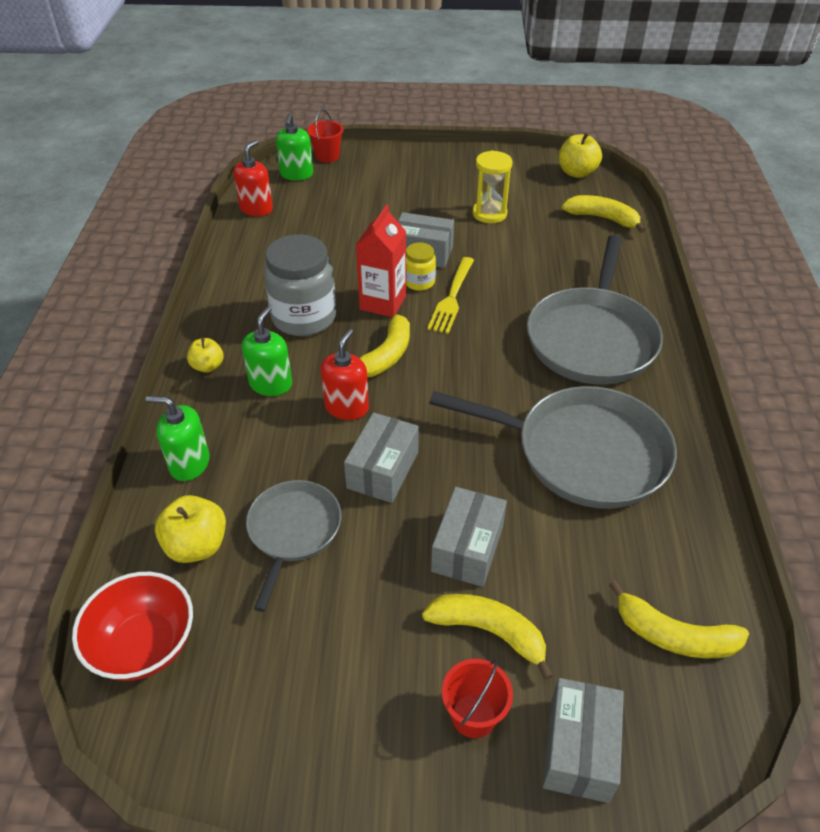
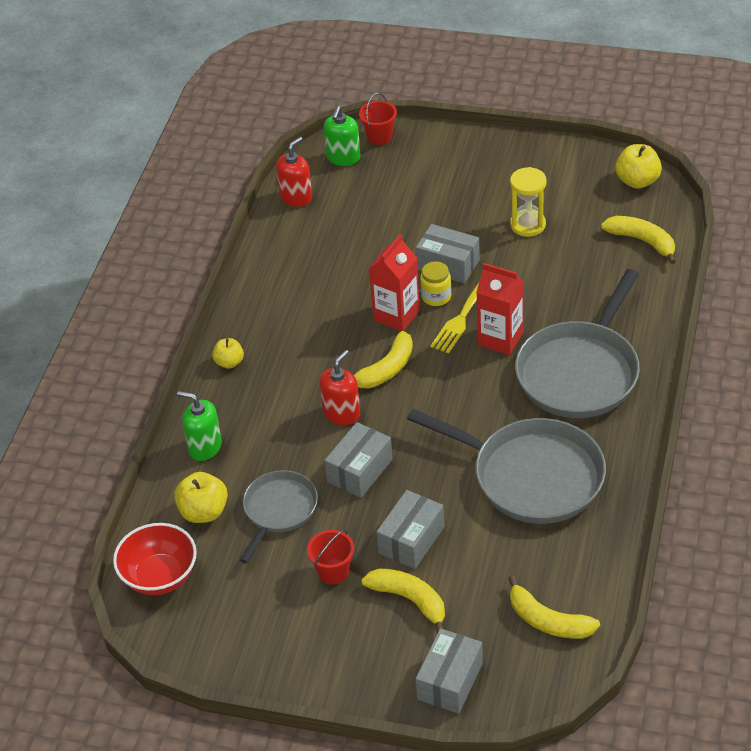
camera: 15 degrees right, 0 degrees up
green soap dispenser [242,306,292,396] -> none
grey jar [264,234,336,336] -> none
red bucket [442,659,513,738] -> red bucket moved to [307,529,354,585]
none -> red carton [476,263,524,355]

